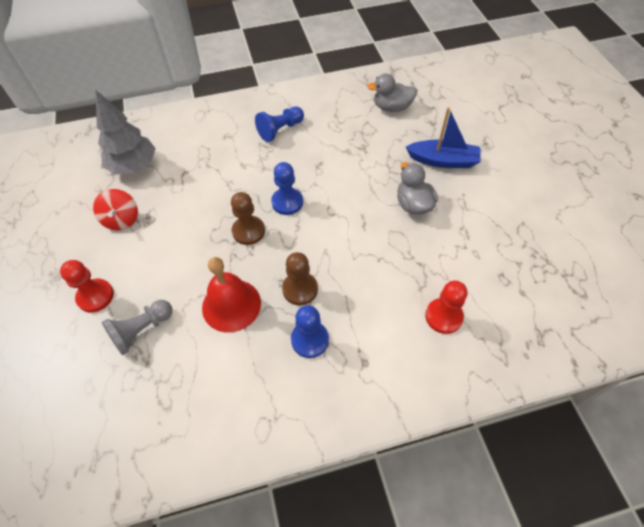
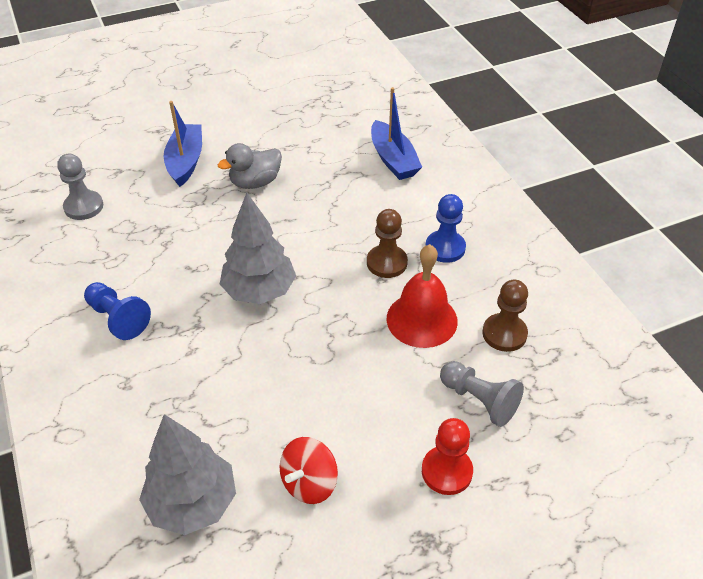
camera: 100 degrees left, 10 degrees down
red spinning top [93,189,138,230] -> red spinning top turned 150 degrees clockwise [279,437,338,504]
brown pawn [231,192,265,245] -> brown pawn moved to [482,279,528,352]
blue pawn [271,162,303,215] -> grey tree [220,193,296,304]
grey duck [367,74,418,112] -> grey pawn [57,154,103,220]
red pawn [425,281,467,334] -> blue boat [371,87,422,180]

